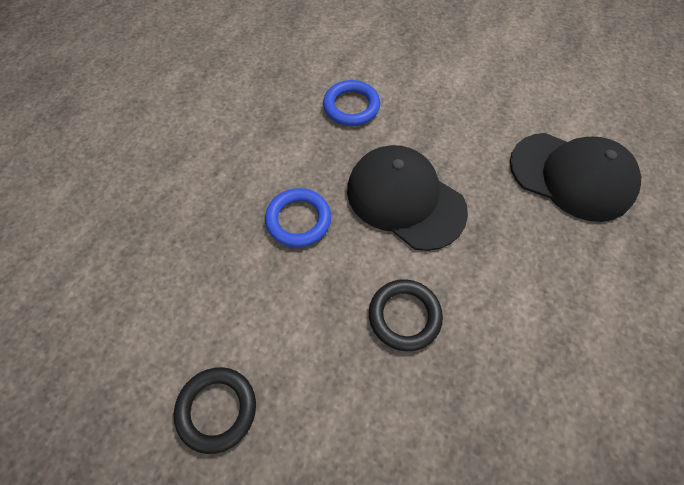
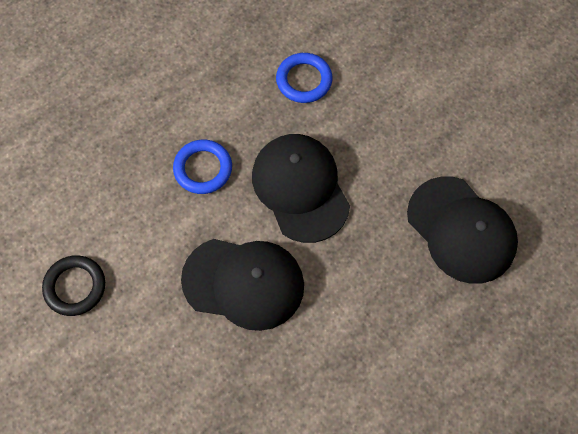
camera: 25 degrees right, 5 degrees up
black ring [369,279,443,351] -> black cap [181,239,304,331]

